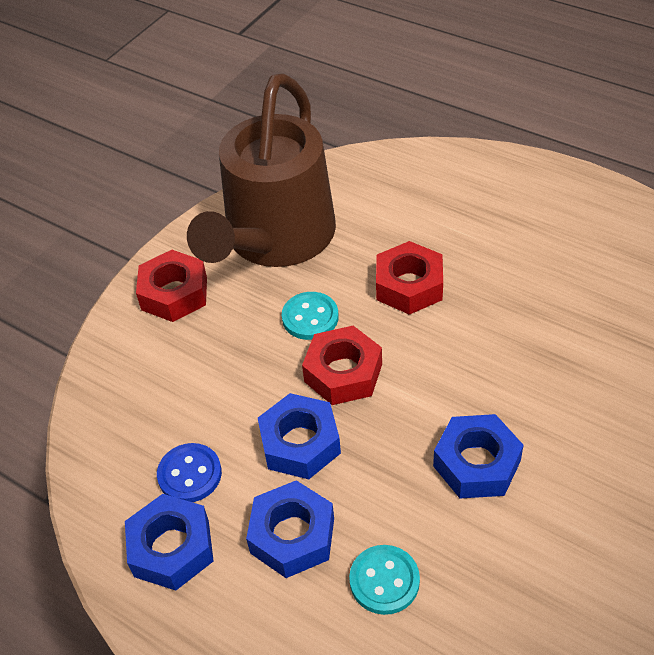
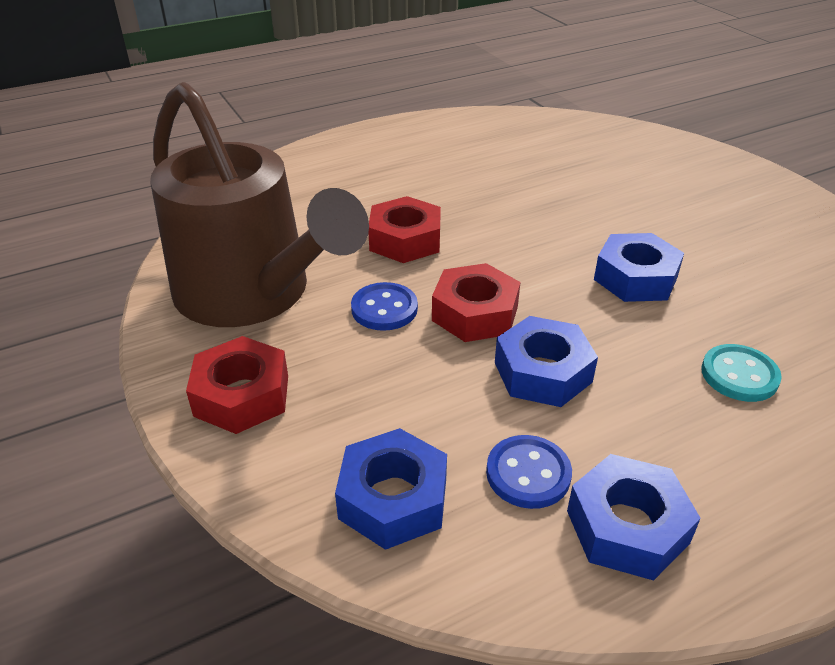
camera: 65 degrees left, 10 degrees down
blue nut [246,480,334,578] -> blue nut moved to [335,428,447,550]
turquoise button [282,292,339,340] -> blue button [351,282,418,331]

